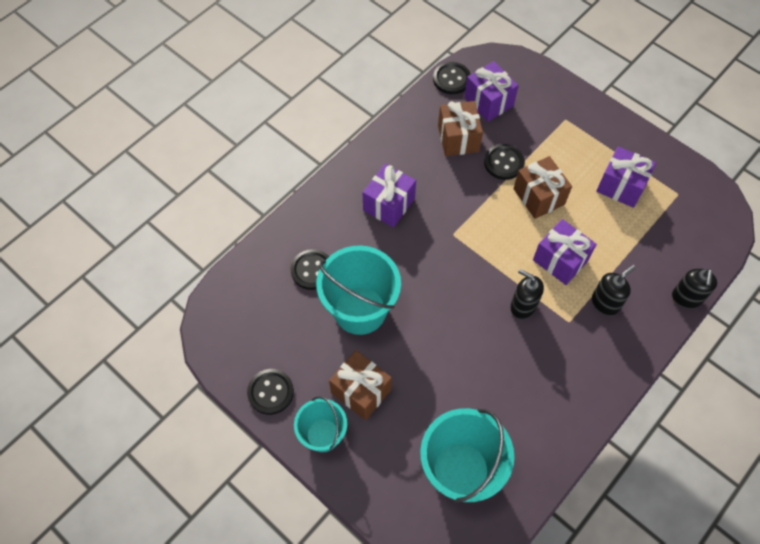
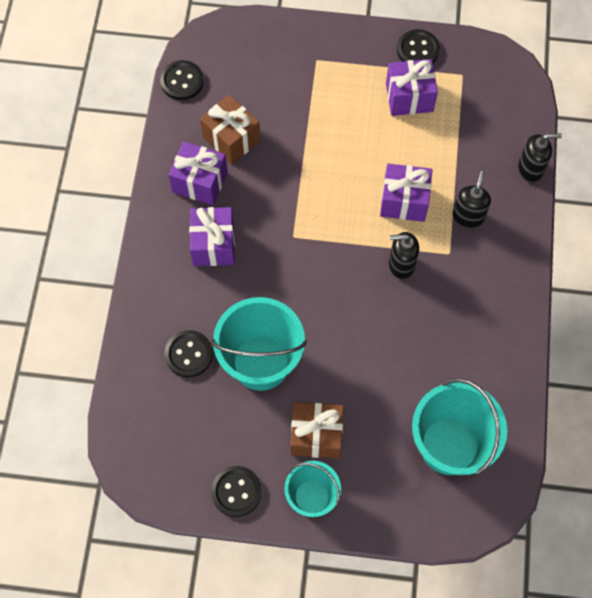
camera: 35 degrees left, 5 degrees up
purple gift [464,61,519,122] -> purple gift moved to [169,141,228,205]
black button [484,144,525,180] -> black button moved to [397,29,440,63]
brown gift [513,156,572,219] -> none
black soap dispenser [672,269,717,309] -> black soap dispenser turned 75 degrees counterclockwise [518,133,562,183]

